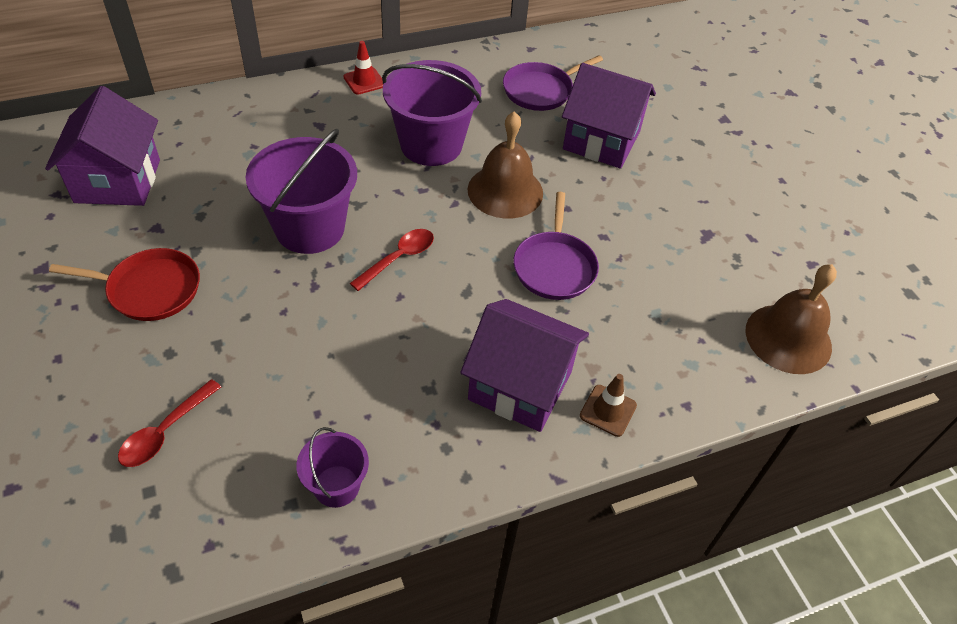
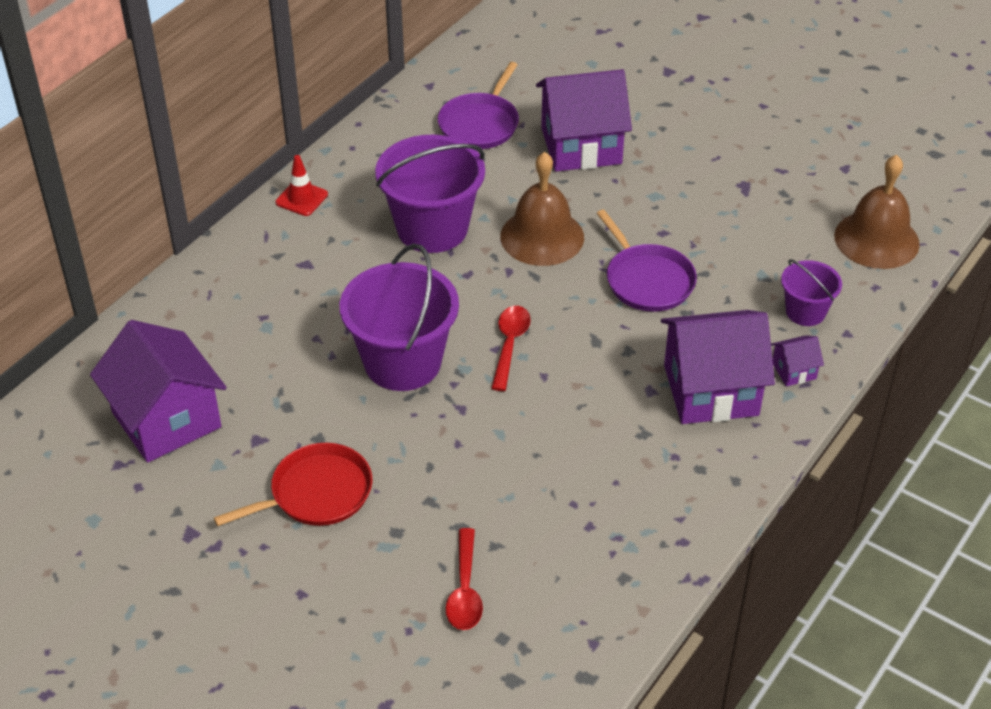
camera: 30 degrees left, 5 degrees down
purple bucket [296,427,369,508] -> purple bucket moved to [781,259,842,326]
brown traffic cone [580,374,637,437] -> purple house [771,335,824,386]

